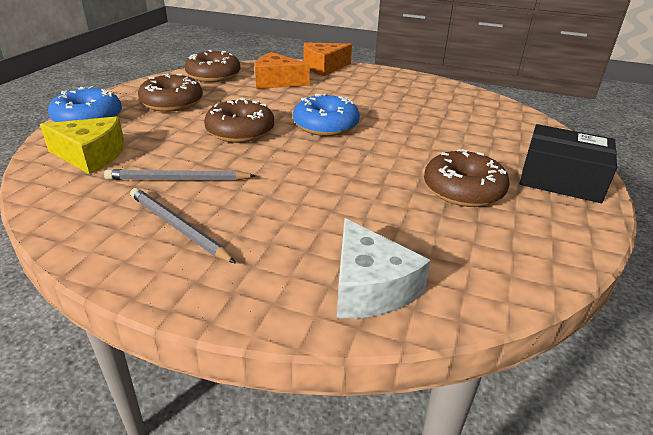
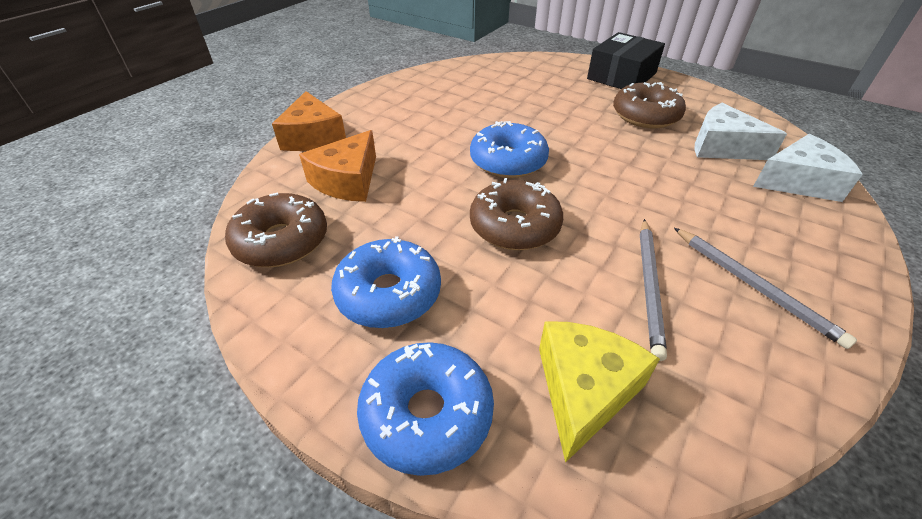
camera: 75 degrees left, 10 degrees up
grey pencil [130,188,236,264] -> grey pencil turned 90 degrees counterclockwise [674,228,857,349]
brown donut [138,74,203,112] -> blue donut [331,236,441,328]
none -> white cheese [695,103,787,160]

